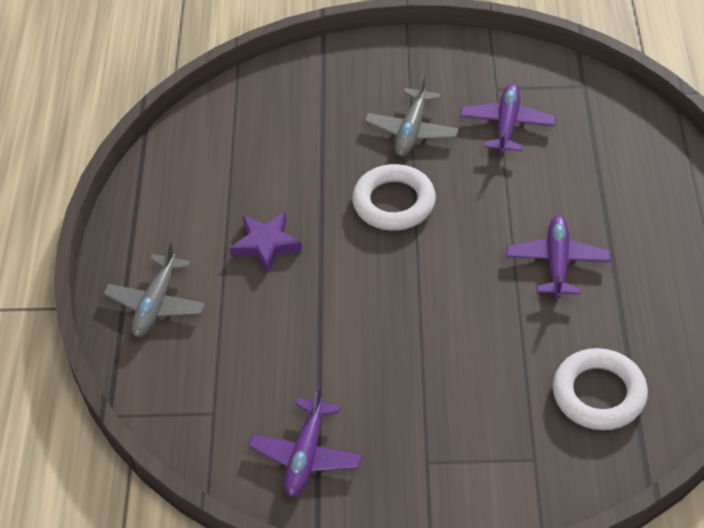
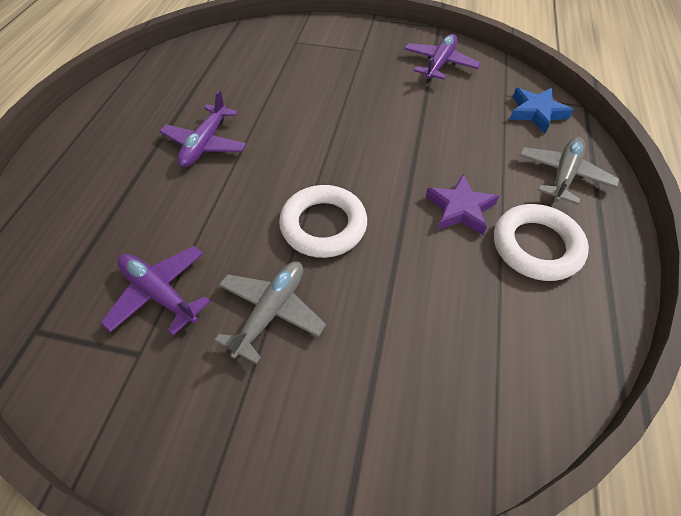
camera: 170 degrees left, 5 degrees up
purple plane [460,84,556,154] -> purple plane turned 105 degrees clockwise [101,246,210,335]
white ring [553,348,648,430] -> white ring moved to [494,204,589,281]
none -> blue star [509,88,574,133]

